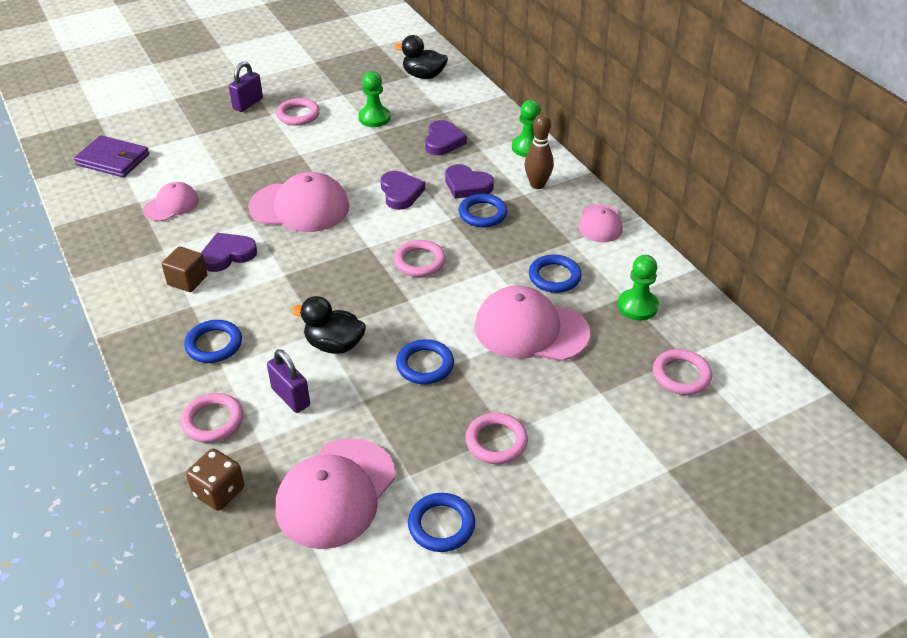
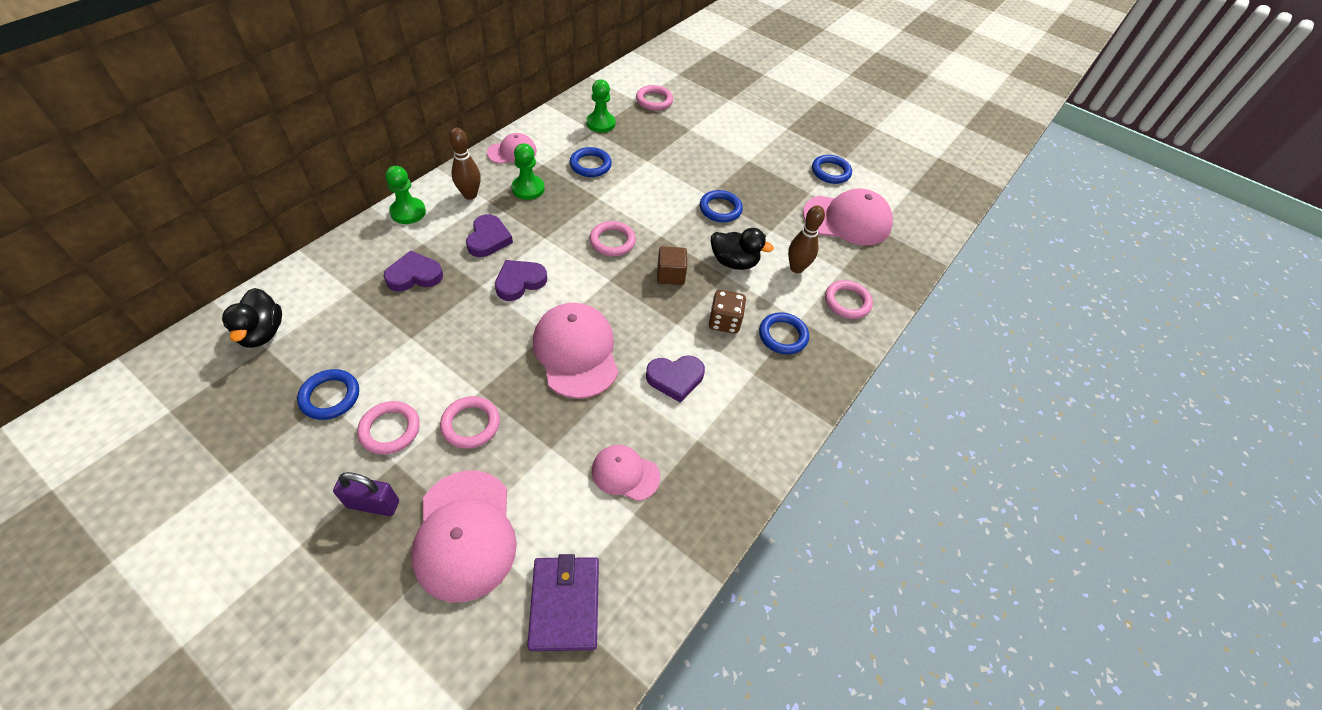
camera: 120 degrees left, 10 degrees up
brown cube [162,246,207,292] -> brown cube moved to [657,246,687,285]
brown dice [186,449,245,511] -> brown dice moved to [709,290,746,334]
purple heart [201,233,257,272] -> purple heart turned 45 degrees counterclockwise [646,355,705,403]
purple padlock [267,349,310,413] -> brown bowling pin [788,205,825,273]
black duck [291,296,366,354] -> black duck turned 60 degrees counterclockwise [711,228,774,270]
green pawn [358,71,391,127] -> green pawn moved to [512,143,544,200]
blue ring [459,194,508,227] -> blue ring moved to [297,369,359,420]
pink ring [466,413,528,464] -> pink ring moved to [440,396,500,449]
pink cap [474,286,590,361] -> pink cap moved to [411,471,517,602]

